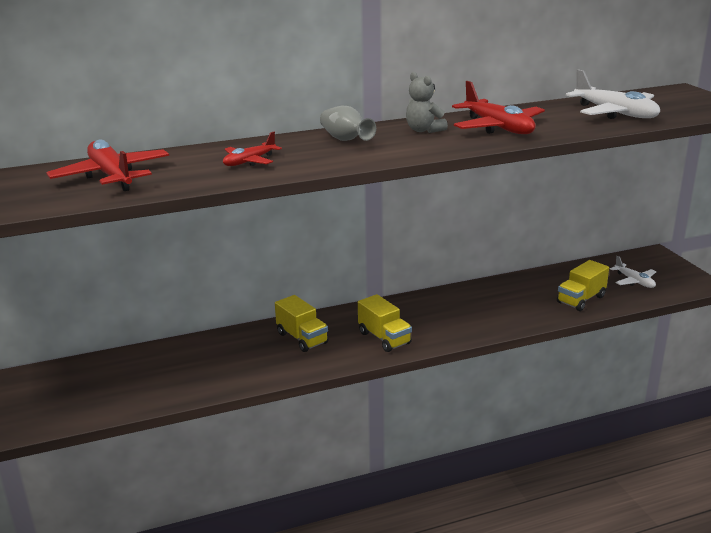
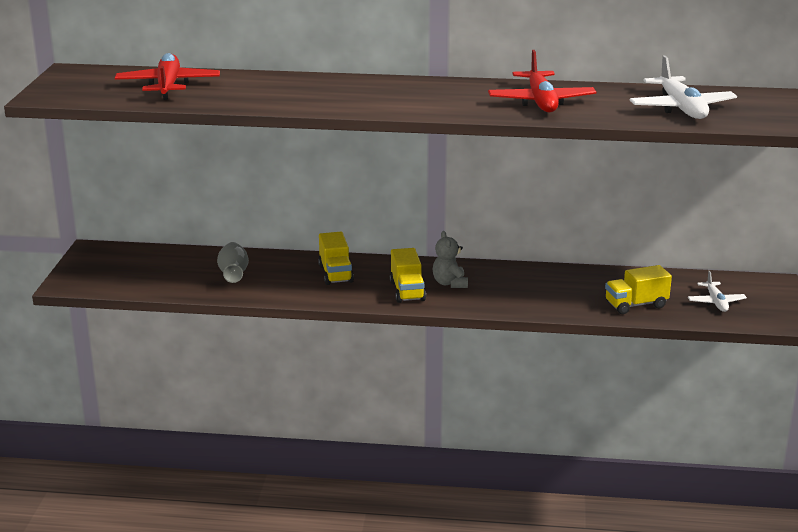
camera: 25 degrees right, 0 degrees up
red plane [223,132,282,166] -> none
grey vase [320,106,376,141] -> grey vase moved to [217,242,249,283]
grey teddy bear [406,72,448,133] -> grey teddy bear moved to [433,231,468,288]

